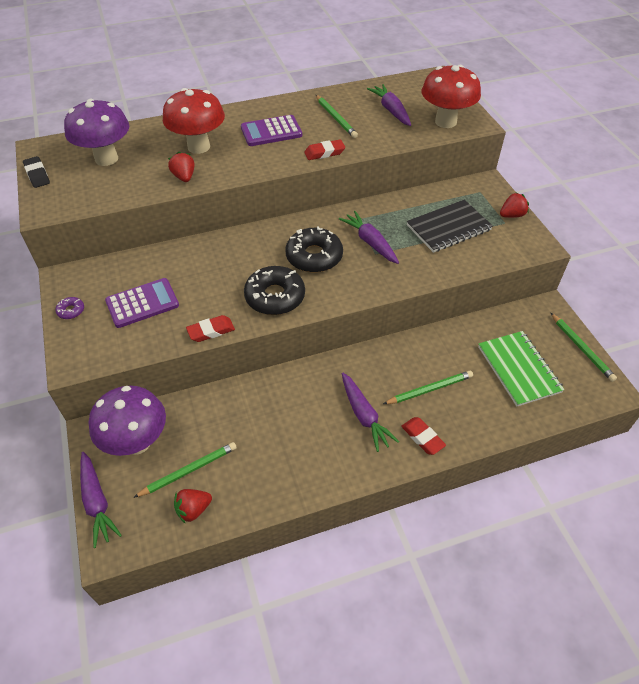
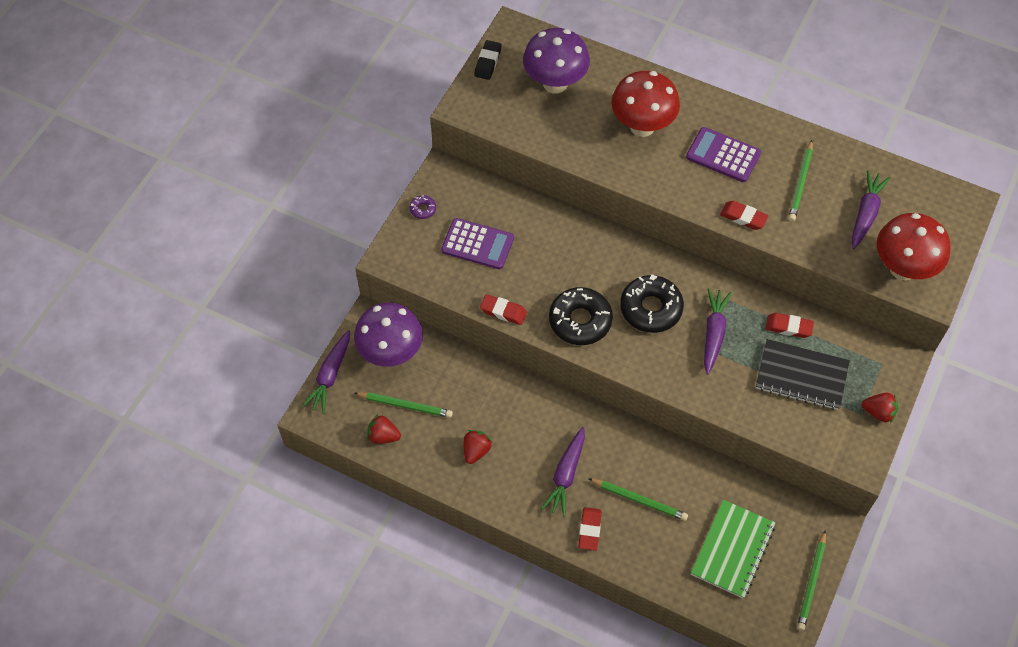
camera: 45 degrees right, 10 degrees up
red strawberry [168,152,195,182] -> red strawberry moved to [464,430,492,464]
none -> red eraser [765,313,814,338]

